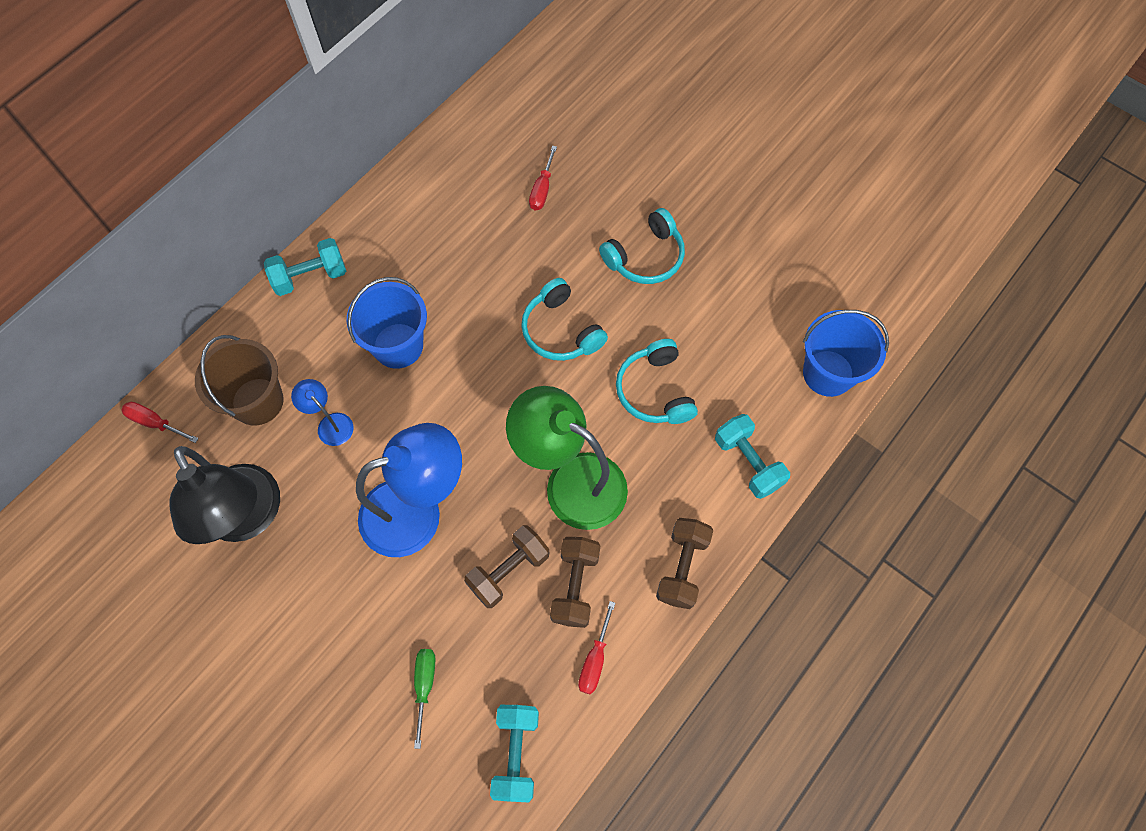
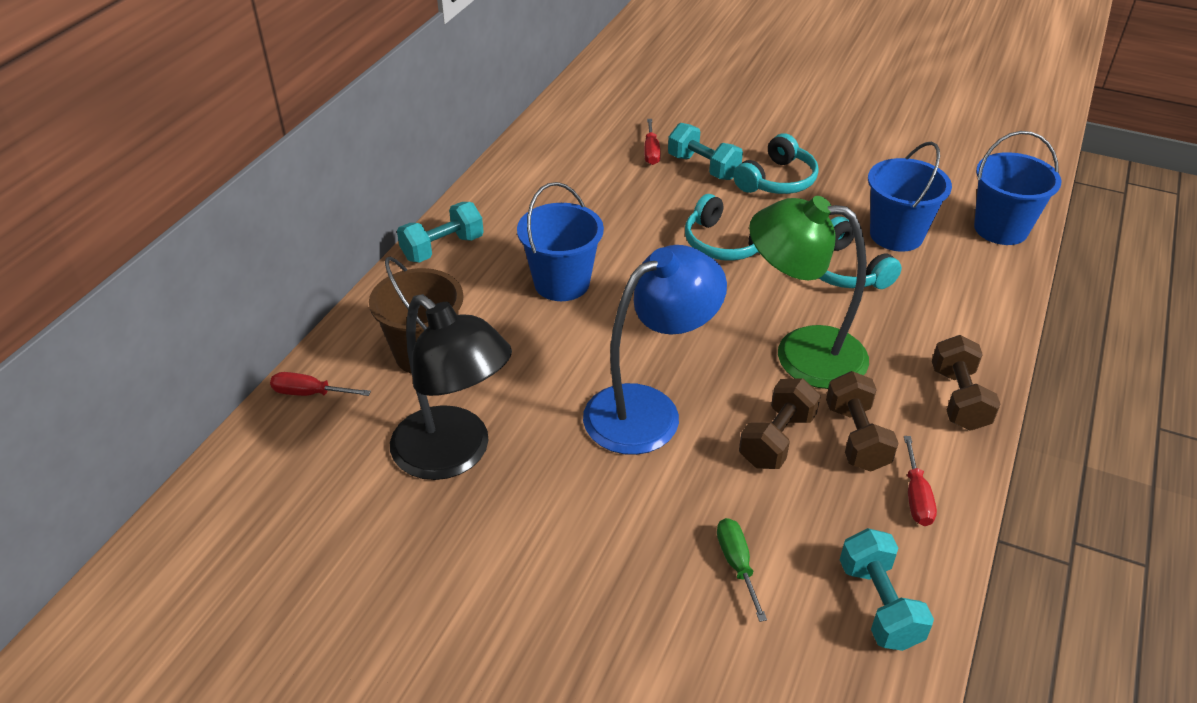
camera: 15 degrees left, 25 degrees down
blue lamp [291,379,354,446] -> none
turquoise dumbbell [715,414,790,499] -> turquoise dumbbell moved to [668,123,743,180]
none -> blue bucket [868,142,952,252]

